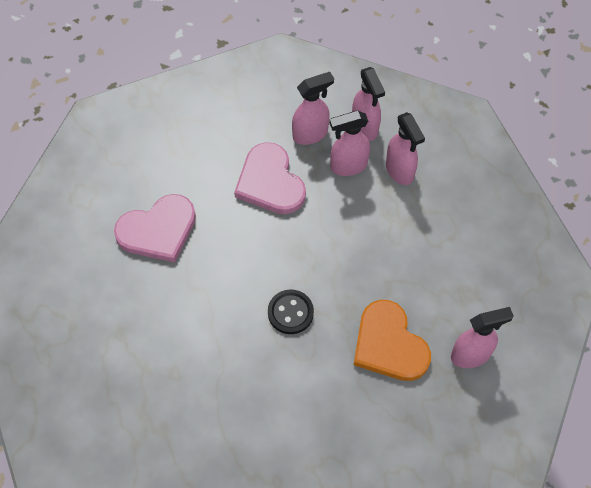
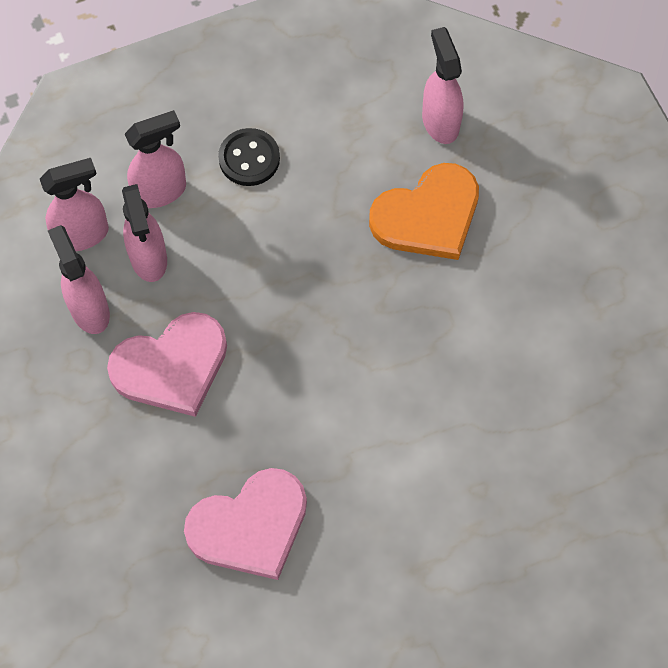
camera: 90 degrees left, 5 degrees up
pink heart [114,194,196,263] -> pink heart turned 90 degrees clockwise [184,468,307,580]
black button [268,289,314,334] -> black button moved to [218,128,280,186]

